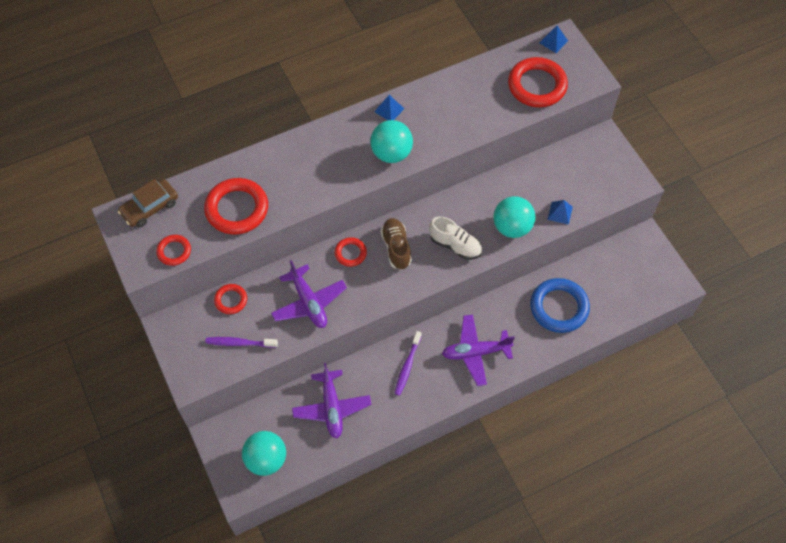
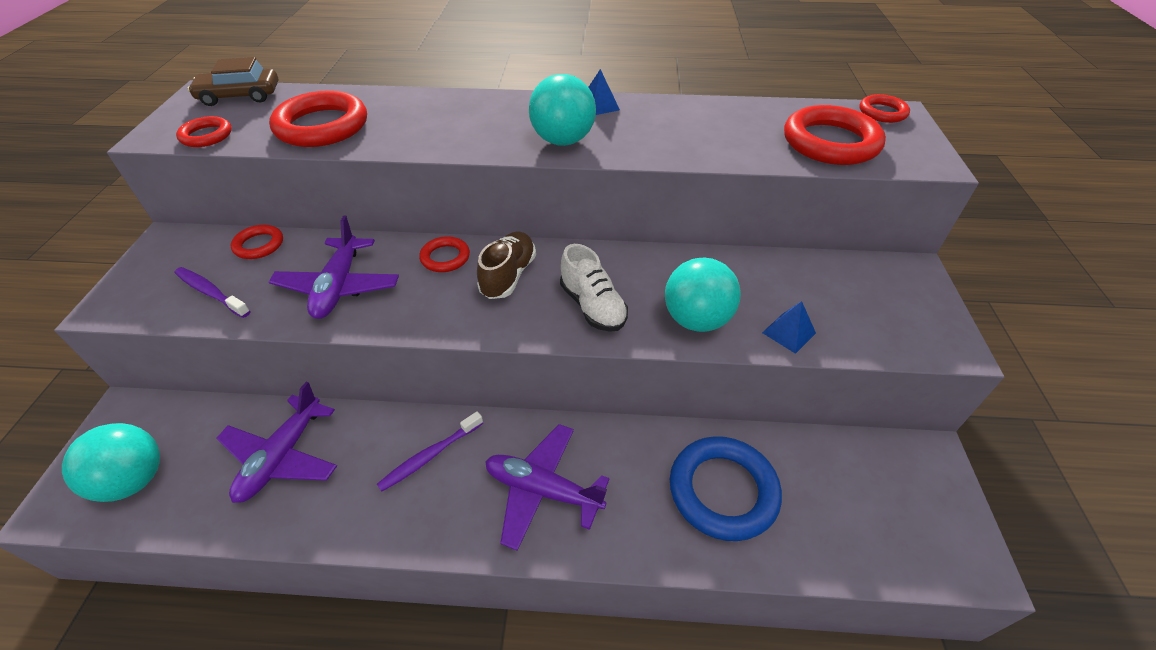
camera: 30 degrees right, 15 degrees down
blue pyramid [540,25,568,53] -> red ring [859,94,910,123]

